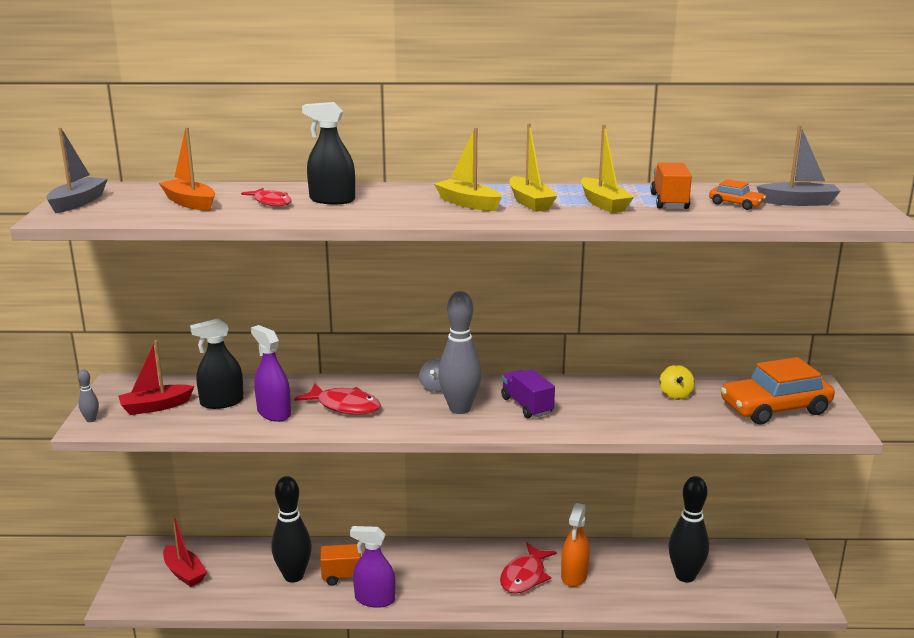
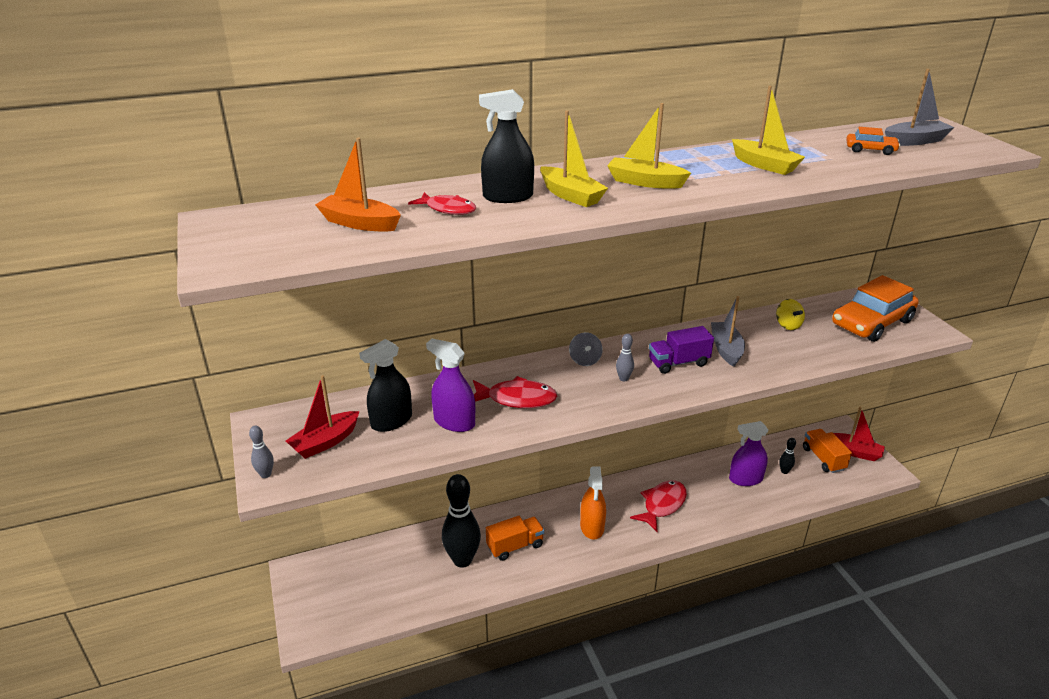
camera: 20 degrees left, 10 degrees up
grey boat [46,127,108,213] -> grey boat moved to [711,296,745,367]
red boat [163,514,207,587] -> red boat moved to [834,407,885,461]
purple spray bottle [350,526,395,608] -> purple spray bottle moved to [729,421,769,486]
grey bowling pin [438,291,482,414] -> grey bowling pin [616,334,634,381], size x0.43
red fish [500,543,557,594] -> red fish turned 150 degrees counterclockwise [630,480,687,532]
purple truck [501,369,555,418] -> purple truck turned 60 degrees counterclockwise [649,326,714,374]
yellow boat [510,123,557,212] -> yellow boat moved to [540,110,608,207]
orange spray bottle [561,503,590,587] -> orange spray bottle moved to [580,466,606,540]
orange truck [650,163,692,209] -> orange truck moved to [803,429,852,473]
black bowling pin [668,476,709,583] -> black bowling pin [779,438,796,474], size x0.43

